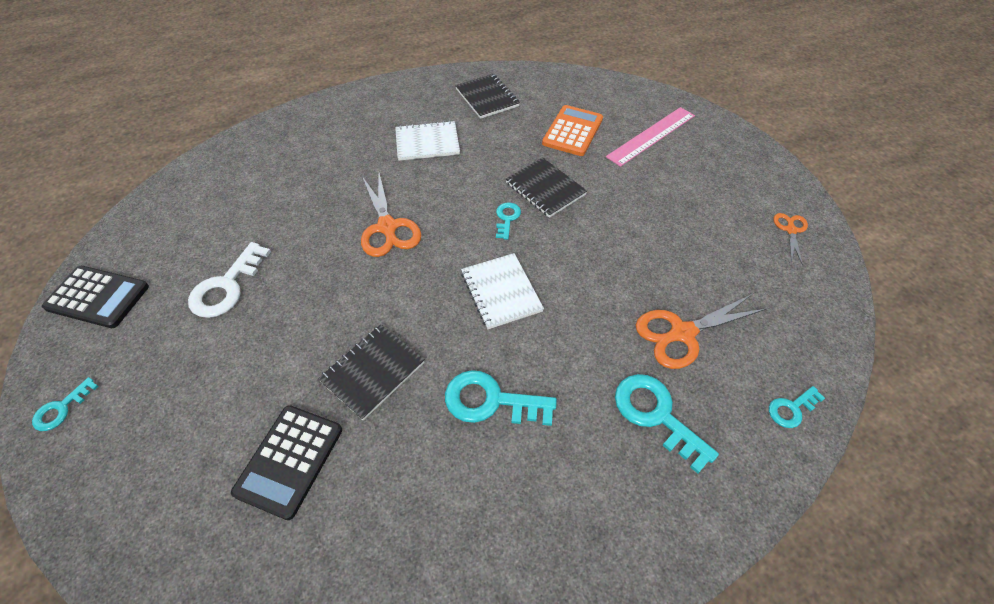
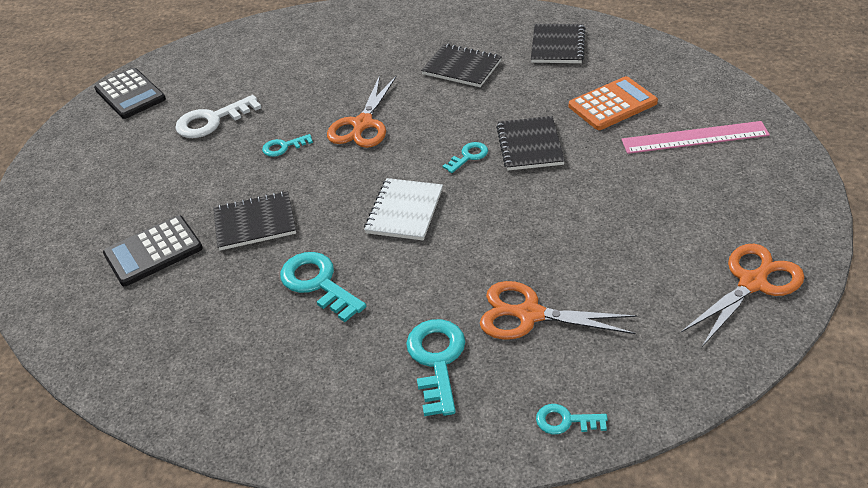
camera: 40 degrees right, 10 degrees down
turquoise key [32,377,98,431] -> turquoise key moved to [262,134,313,157]
white notebook [395,121,460,161] -> black notebook [421,44,502,87]
orange scissors [774,213,808,265] -> orange scissors [681,244,804,347], size x1.80

